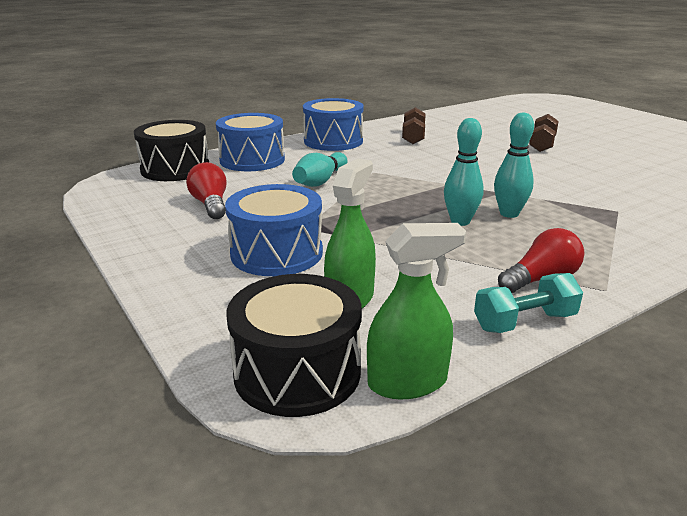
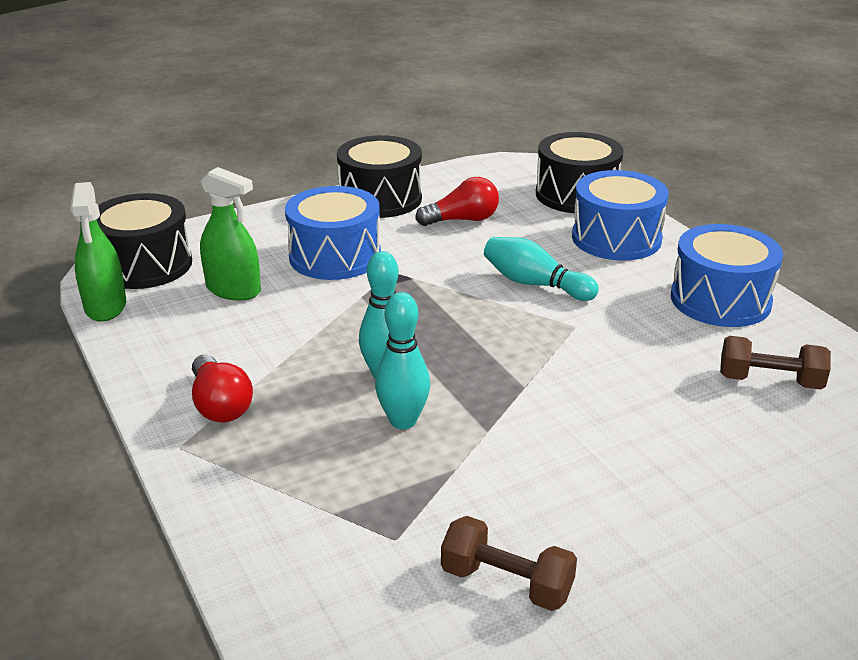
camera: 95 degrees right, 5 degrees up
turquoise dumbbell [474,273,583,333] -> none
brown dumbbell [529,114,559,152] -> brown dumbbell moved to [441,516,577,611]
none -> black drum [337,135,422,218]

